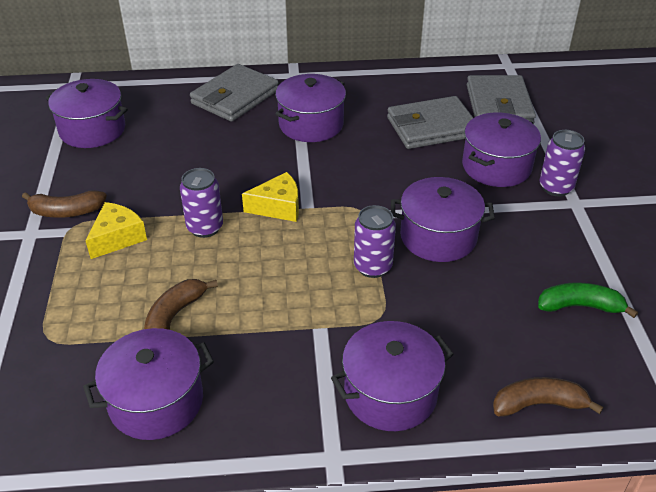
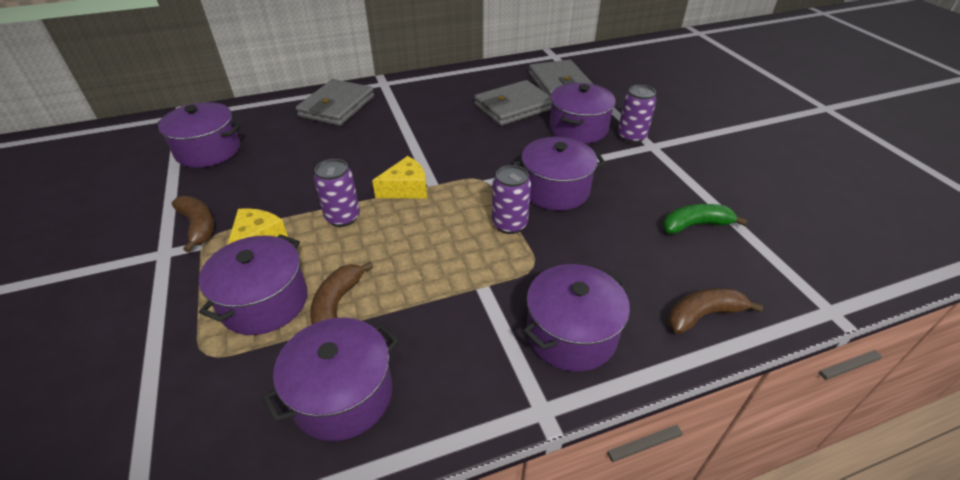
camera: 15 degrees left, 0 degrees up
brown banana [22,190,107,218] -> brown banana turned 105 degrees counterclockwise [172,196,214,252]
purple pot [275,74,346,142] -> purple pot moved to [199,234,308,335]

